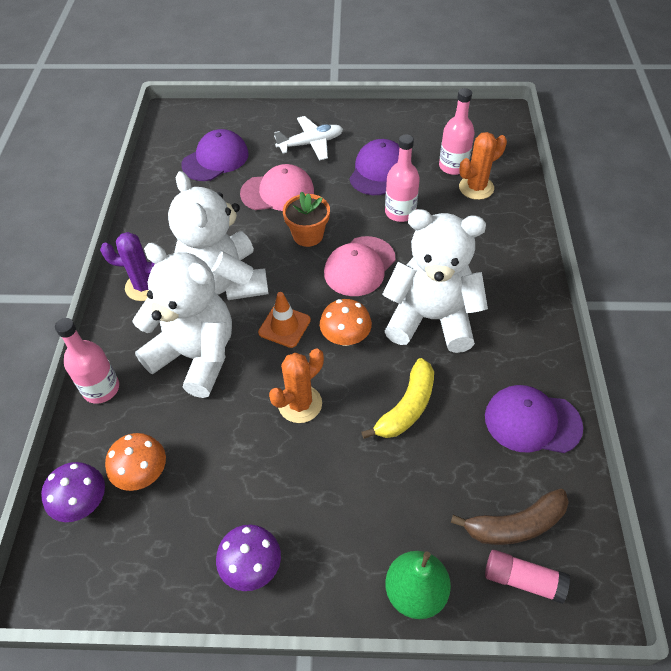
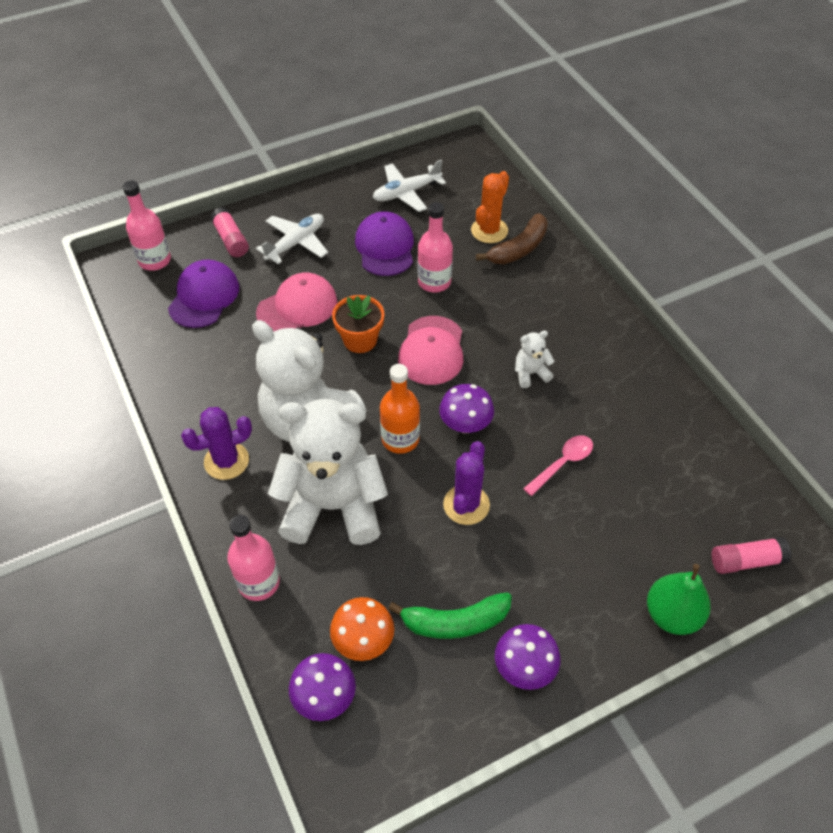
camera: 30 degrees left, 0 degrees up
orange traffic cone [258,292,311,348] -> orange bottle [380,364,420,454]
orange cactus [269,349,324,423] -> purple cactus [443,441,490,525]
orange mushroom [320,299,372,346] -> purple mushroom [439,384,494,433]
yellow banana [361,358,434,439] -> pink spoon [523,435,593,496]
white teddy bear [382,209,488,353] -> white teddy bear [515,330,555,388], size x0.40
pink bottle [439,88,475,175] -> pink bottle moved to [123,181,171,271]
brown banana [451,489,569,545] -> brown banana moved to [476,213,548,264]
purple cap [485,385,583,453] -> none
none -> pink glue stick [210,207,249,257]
none -> white plane [373,159,446,212]
none -> green banana [388,592,512,639]

